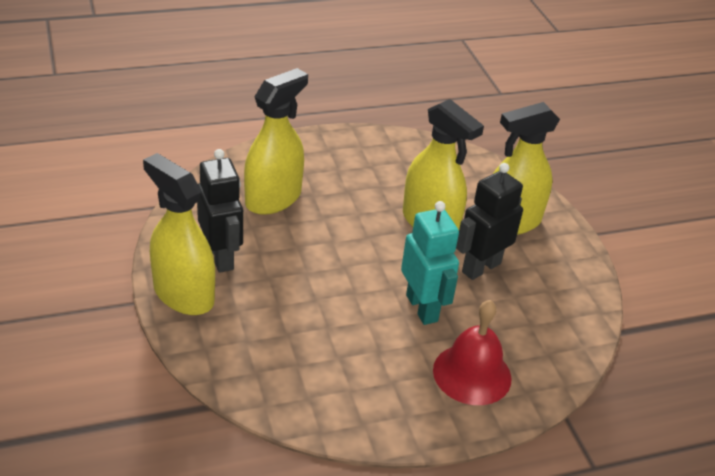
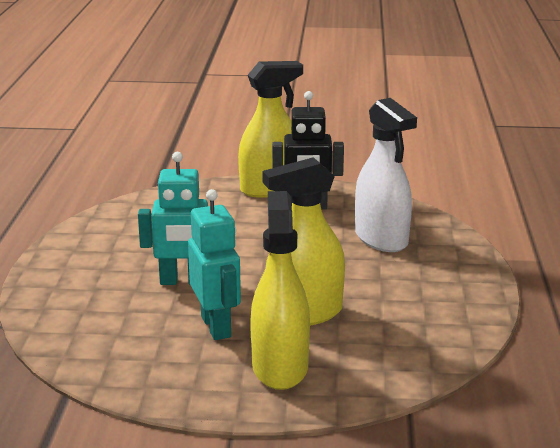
camera: 115 degrees right, 15 degrees down
yellow spray bottle [244,68,308,215] -> white spray bottle [355,98,417,252]
red bell [433,300,511,405] -> none
black robot [456,163,523,280] -> turquoise robot [188,189,241,340]

